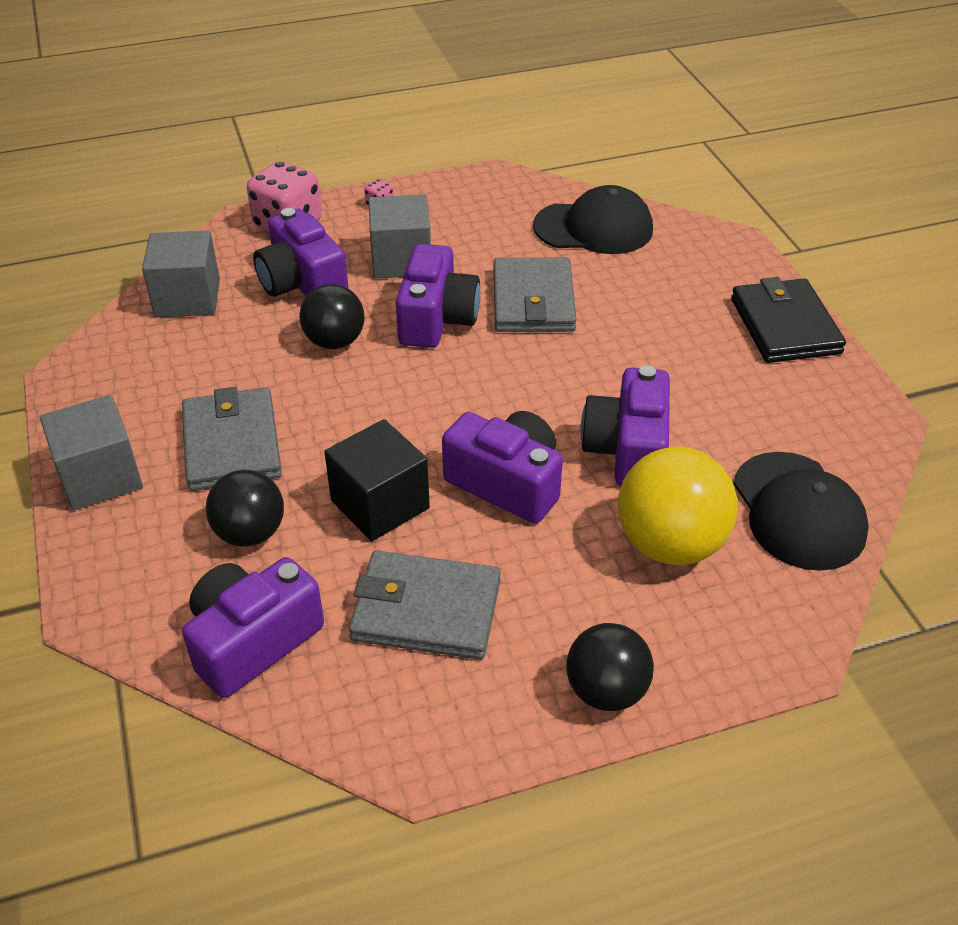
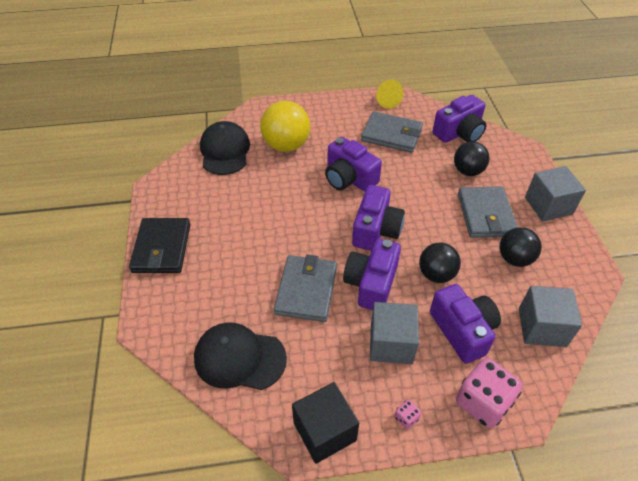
camera: 170 degrees left, 5 degrees up
black cube [324,419,430,541] -> black cube moved to [292,382,359,464]
black ball [566,623,654,711] -> black ball moved to [500,227,542,267]
purple camera [581,365,670,486] -> purple camera moved to [352,185,405,251]
none -> yellow cone [376,80,403,109]

